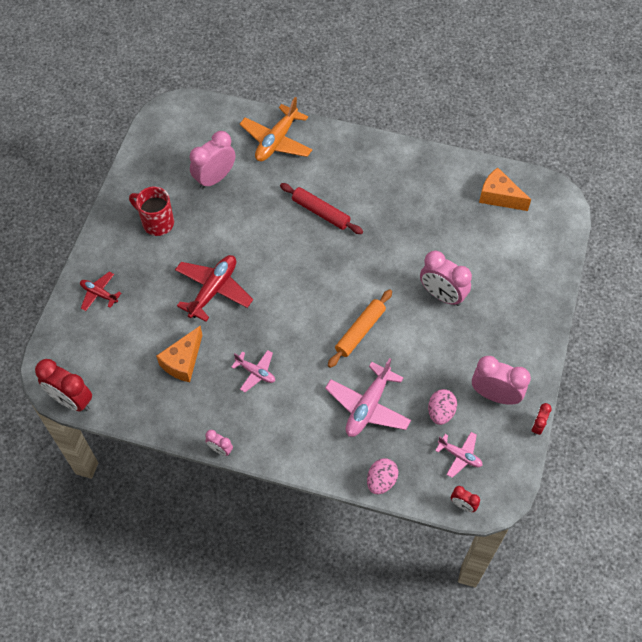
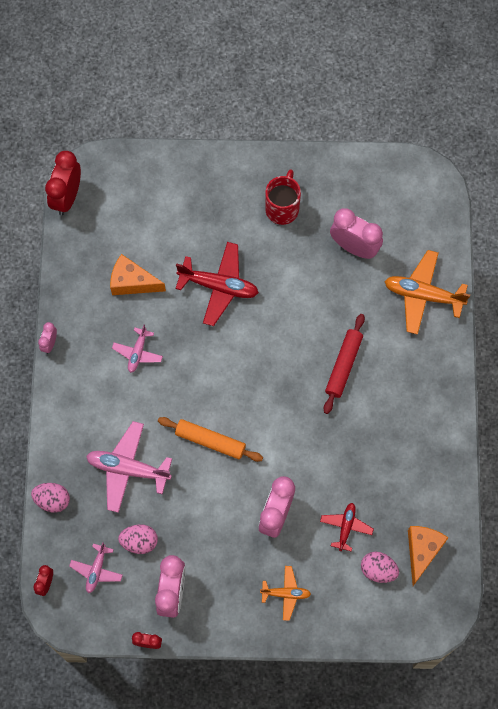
camera: 75 degrees right, 10 degrees up
red plane [80,272,121,311] -> red plane moved to [320,503,374,552]
none -> orange plane [260,566,311,621]
none -> pink egg [361,552,399,583]

